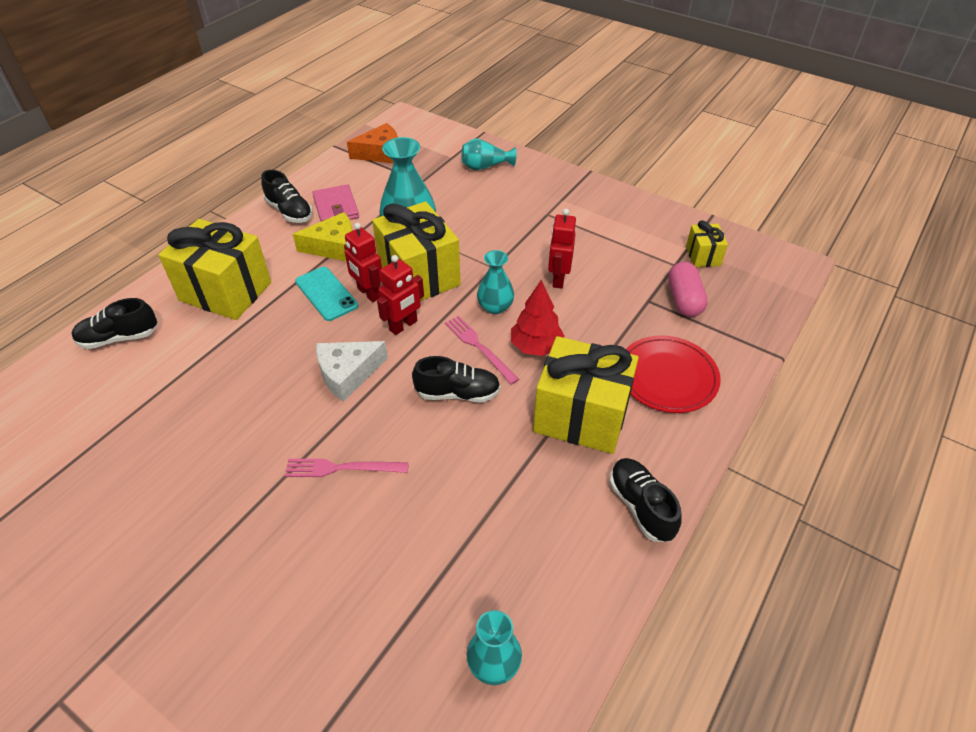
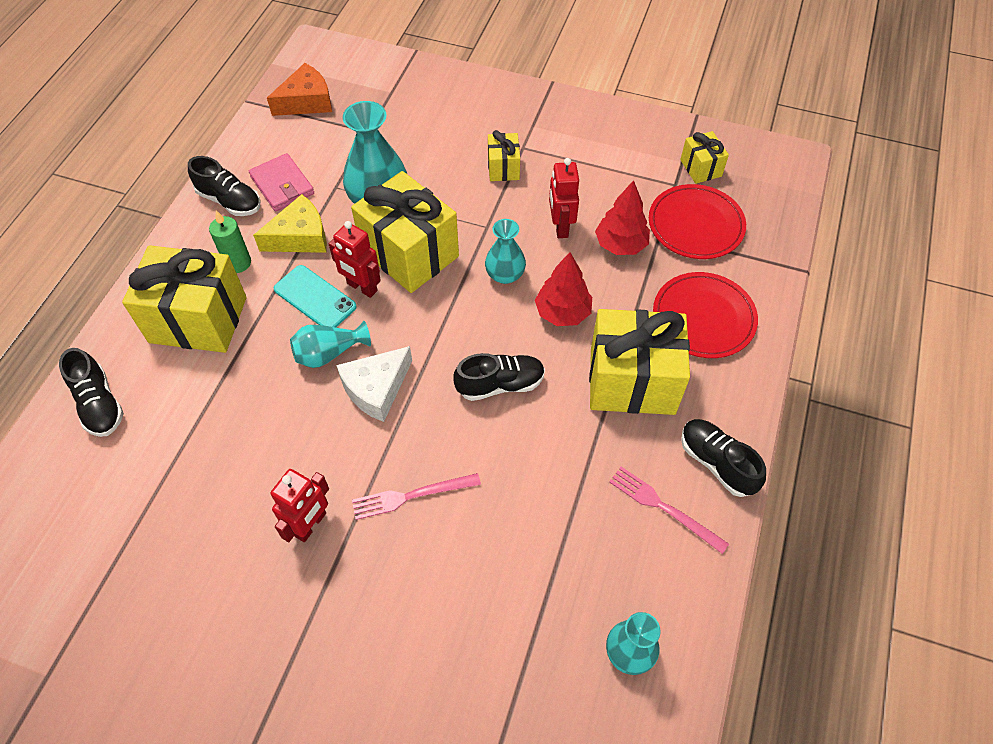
camera: 15 degrees left, 10 degrees up
black shoe [71,298,158,349] -> black shoe turned 90 degrees counterclockwise [59,348,124,437]
red robot [377,255,424,335] -> red robot moved to [271,469,329,542]
pink fork [445,316,519,385] -> pink fork moved to [609,466,729,554]
turquoise vase [461,139,517,170] -> turquoise vase moved to [290,321,371,368]
pink capsule [668,262,708,317] -> red plate [649,184,746,259]
none -> green candle [209,210,251,273]
none -> yellow gift [488,130,520,181]
none -> red tree [595,180,650,255]

